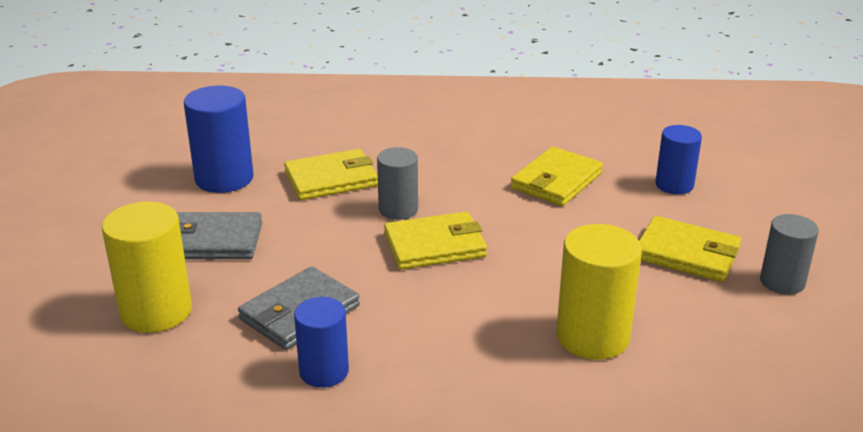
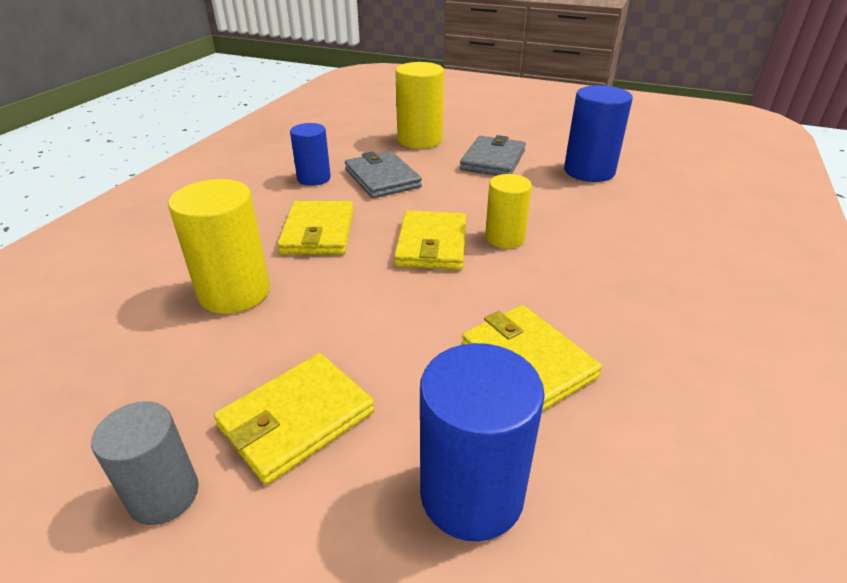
camera: 110 degrees right, 5 degrees up
yellow wallet [284,149,378,200] -> yellow wallet moved to [277,201,353,255]
grey cylinder [377,147,418,220] -> yellow cylinder [485,174,532,248]
blue cylinder [655,125,702,194] -> blue cylinder [420,343,545,542], size x1.55

